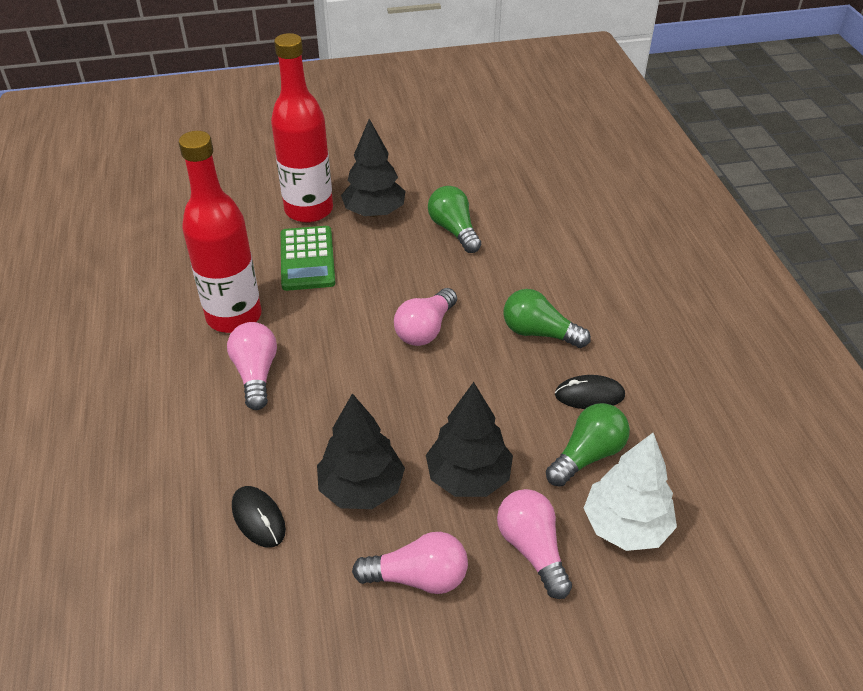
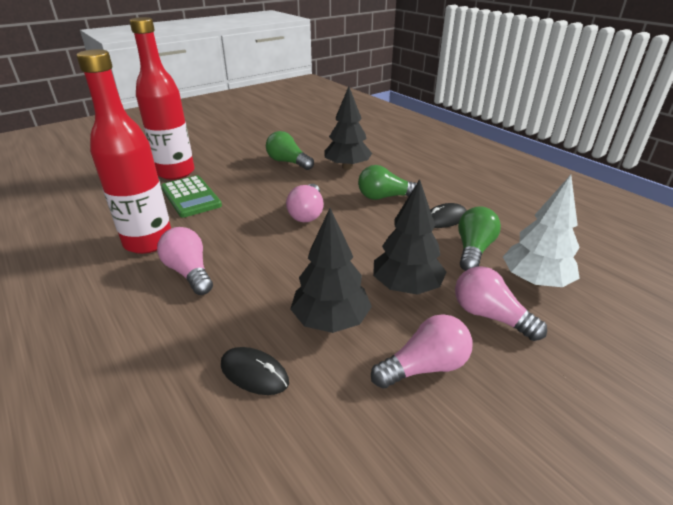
camera: 25 degrees left, 10 degrees down
black tree [341,119,406,217] -> black tree moved to [325,86,372,170]

